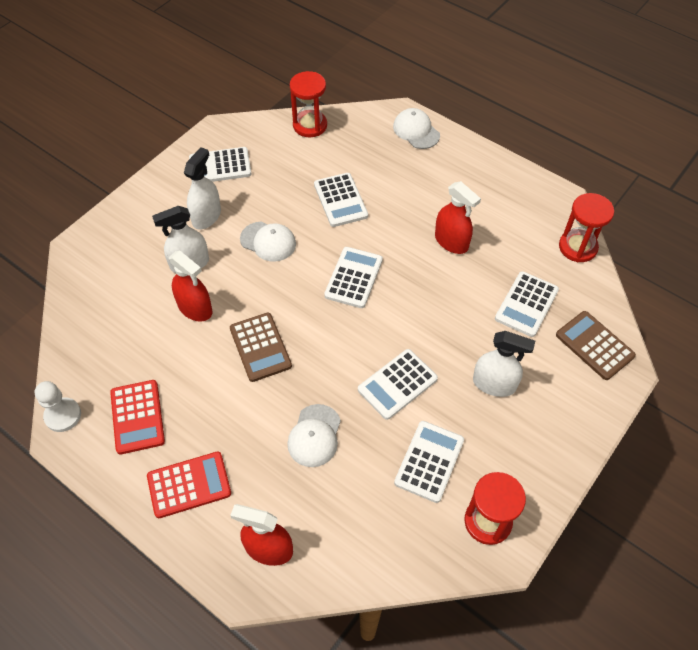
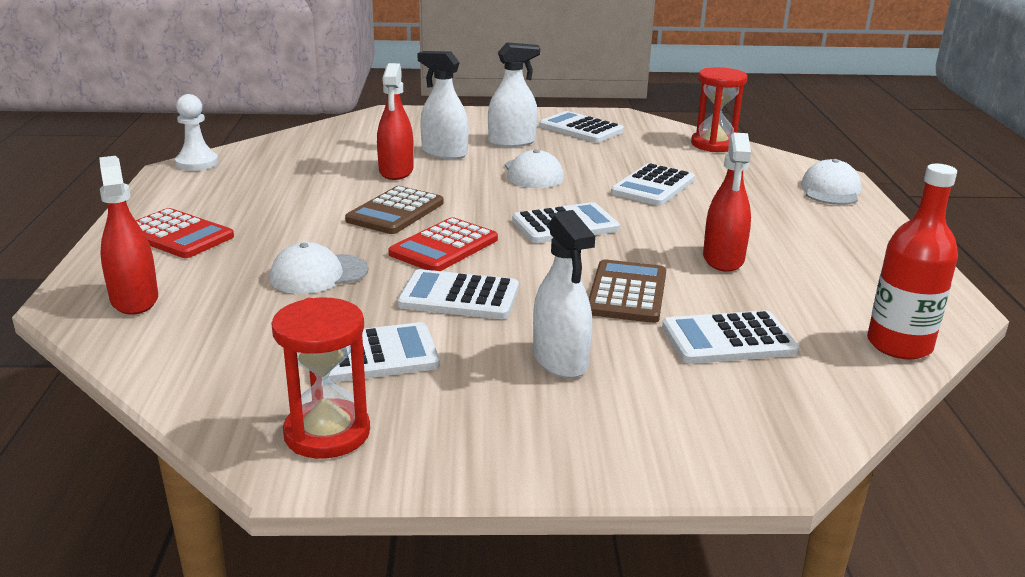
camera: 50 degrees right, 30 degrees down
red calculator [110,380,165,454] -> red calculator moved to [388,217,498,271]
brown calculator [556,311,636,380] -> brown calculator moved to [589,259,666,323]
red hourglass [559,193,614,262] -> red bottle [867,164,958,359]

